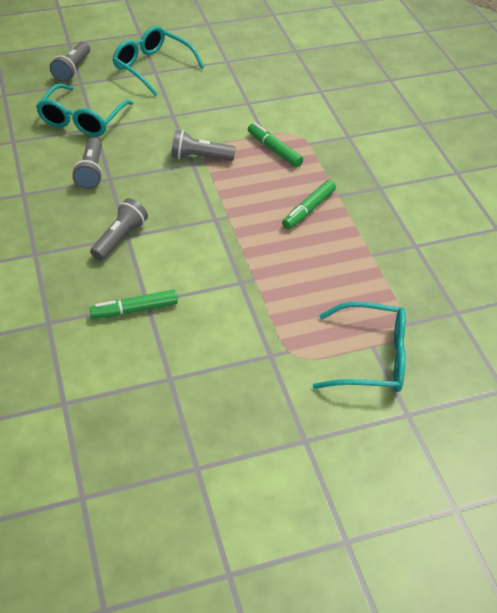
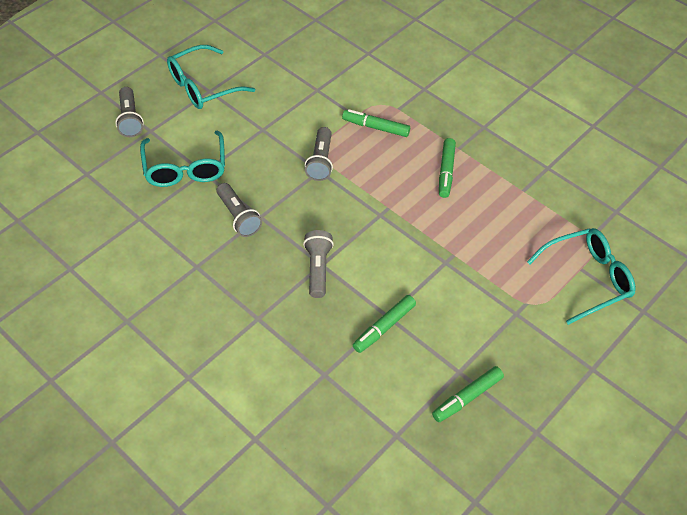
camera: 30 degrees left, 5 degrees up
turquoise glasses [113,26,204,96] -> turquoise glasses turned 45 degrees counterclockwise [167,45,255,109]
grey flashlight [171,130,236,161] -> grey flashlight turned 60 degrees counterclockwise [305,127,333,181]
none -> green marker [432,366,504,422]

